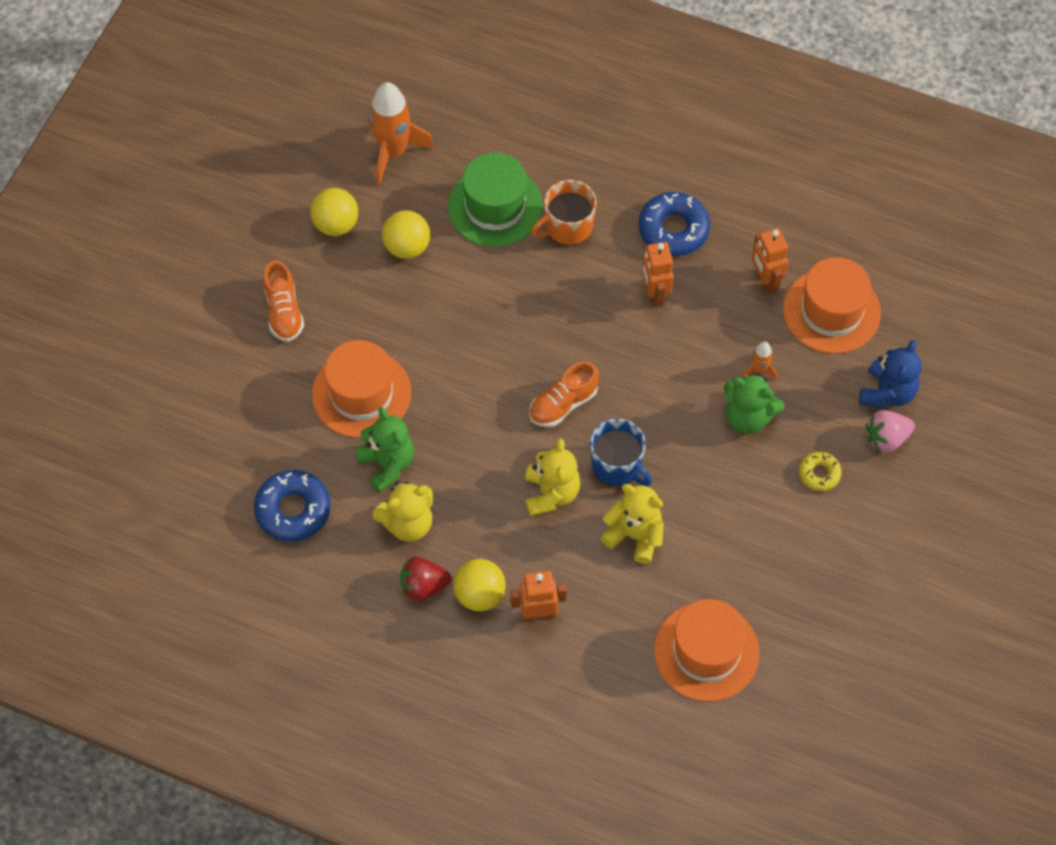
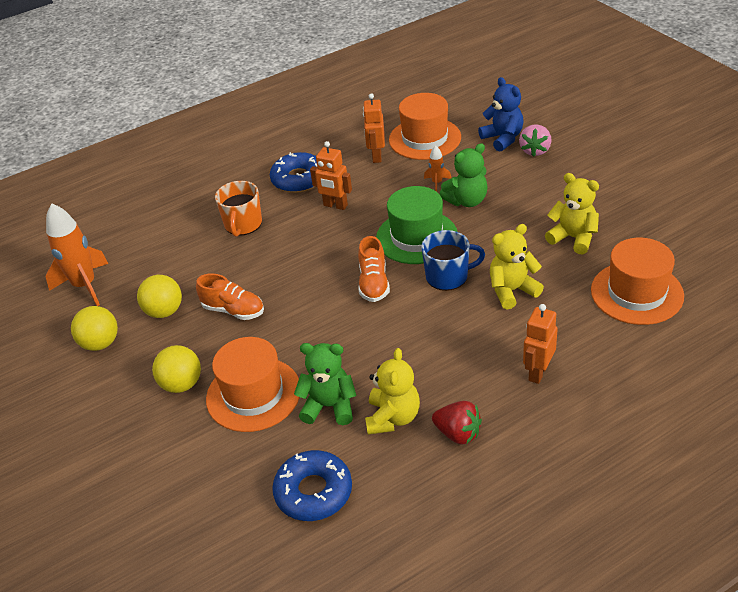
camera: 50 degrees left, 20 degrees down
orange shoe [263,260,304,342] -> orange shoe moved to [196,274,264,320]
red strawberry [400,557,452,601] -> red strawberry turned 90 degrees counterclockwise [432,401,482,444]
green hat [448,152,543,247] -> green hat moved to [376,186,458,264]
yellow ball [453,559,506,611] -> yellow ball moved to [152,345,201,393]
yellow teddy bear [525,438,581,516] -> yellow teddy bear moved to [545,173,599,255]
orange robot [752,228,788,294] -> orange robot turned 75 degrees clockwise [363,93,385,163]
yellow donut [799,452,842,491] -> none

